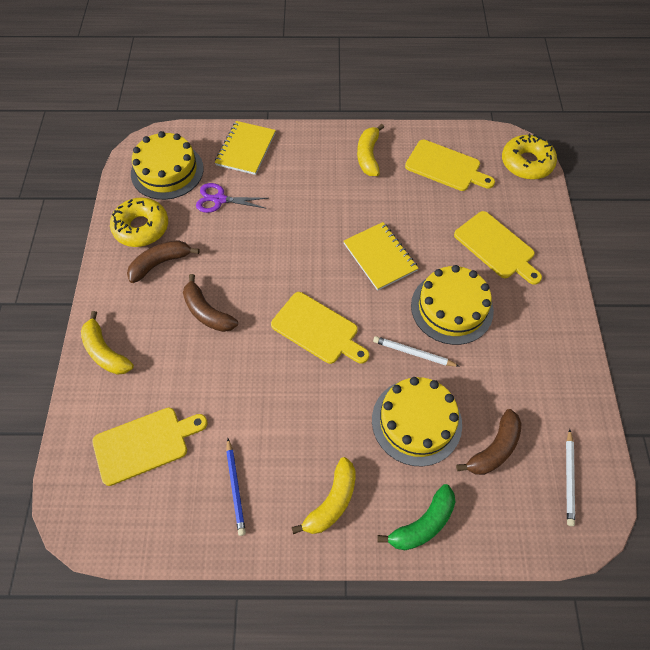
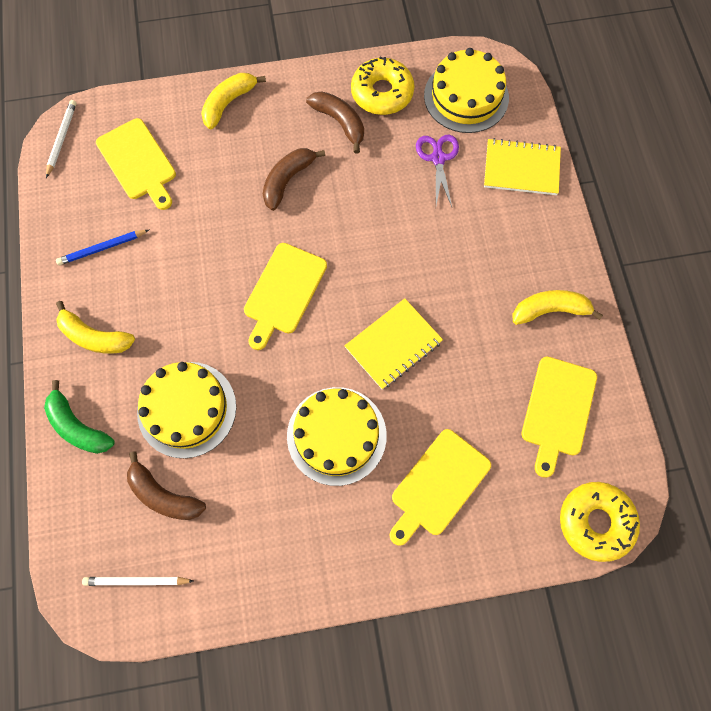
camera: 80 degrees right, 10 degrees up
white pencil [373,336,460,367] -> white pencil moved to [46,100,76,178]

